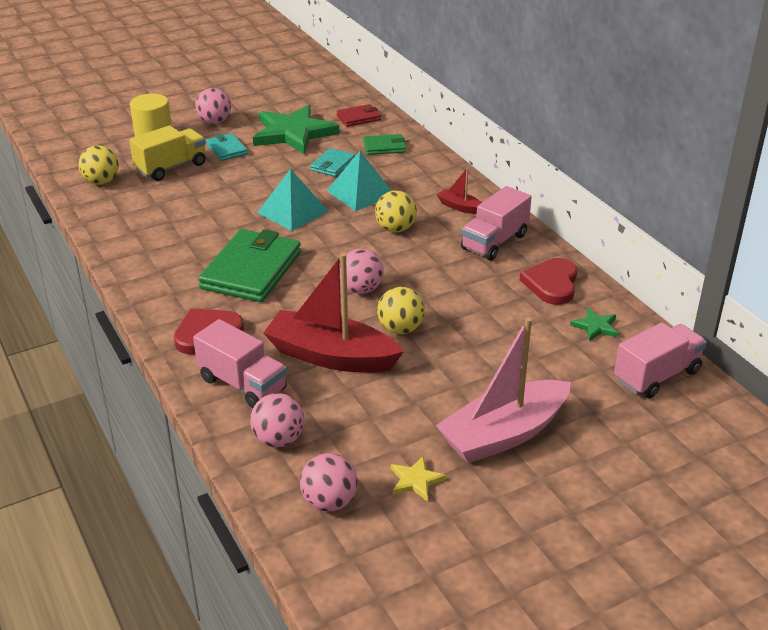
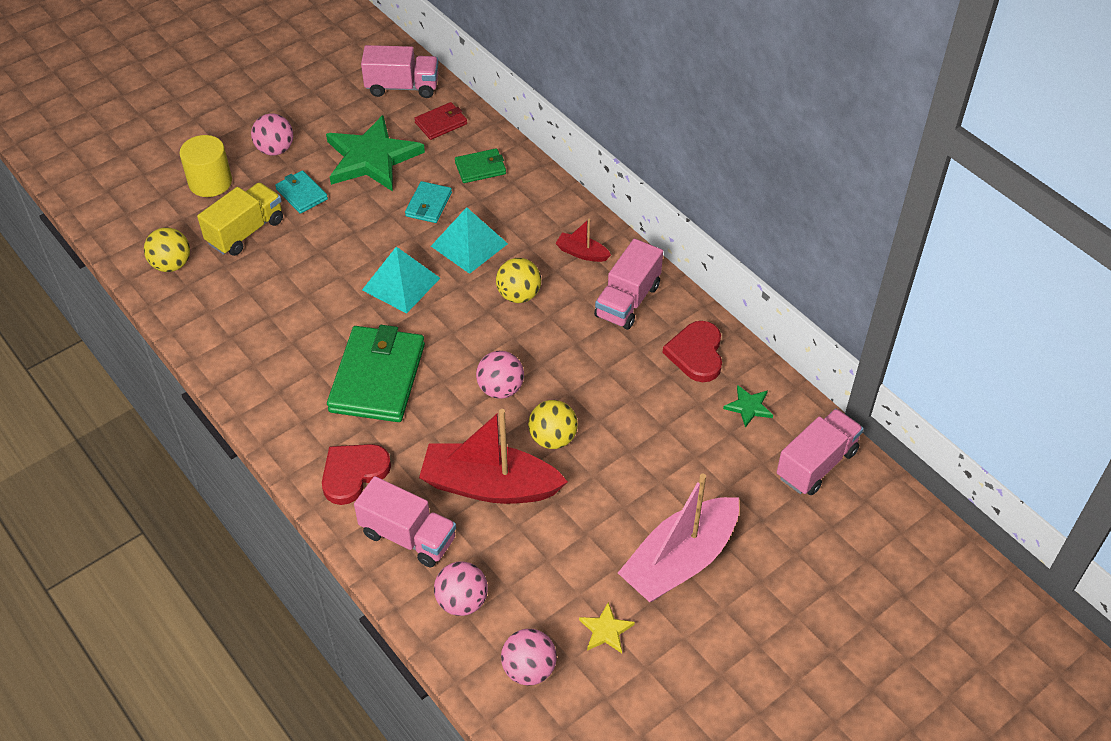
camera: 10 degrees left, 15 degrees up
none -> pink truck [361,45,438,98]

